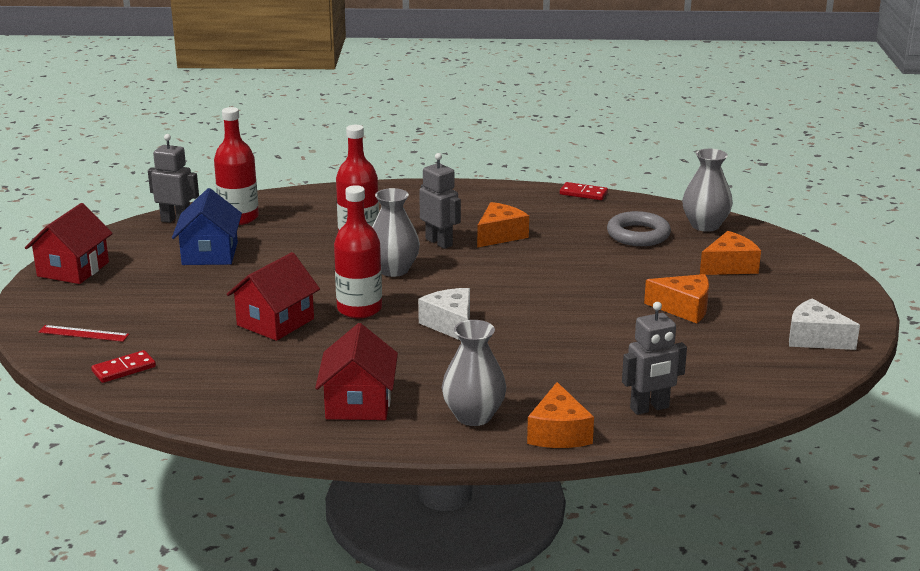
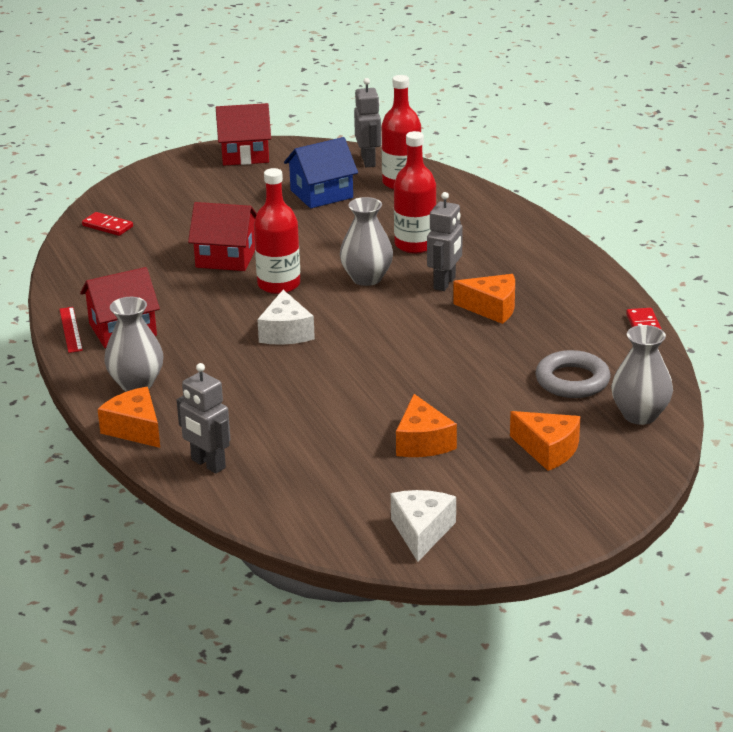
camera: 65 degrees right, 5 degrees up
red ruler [38,325,129,342] -> red ruler moved to [59,307,83,353]
white cheese [418,288,470,340] -> white cheese turned 135 degrees clockwise [257,290,315,345]
orange cheese [527,382,594,448] -> orange cheese turned 75 degrees clockwise [97,387,160,448]

